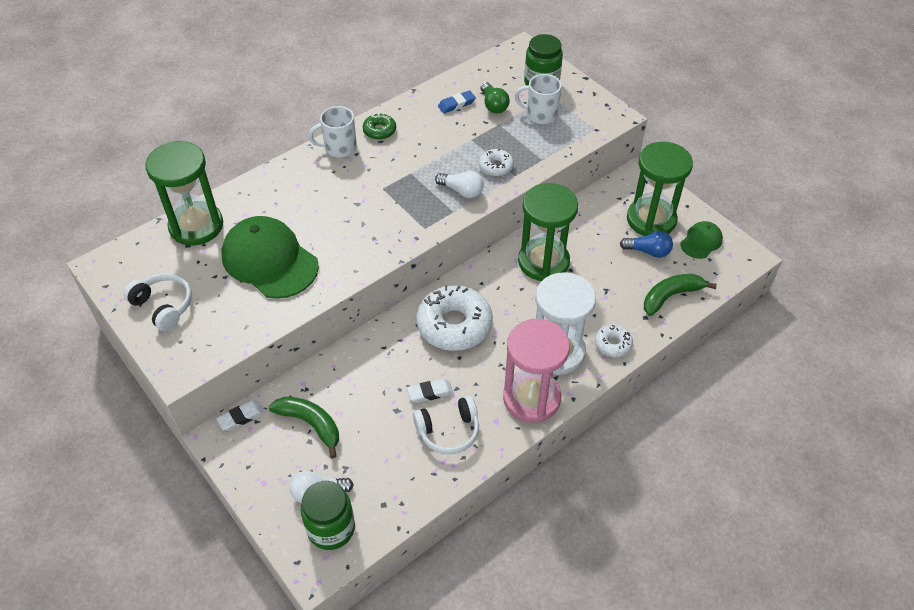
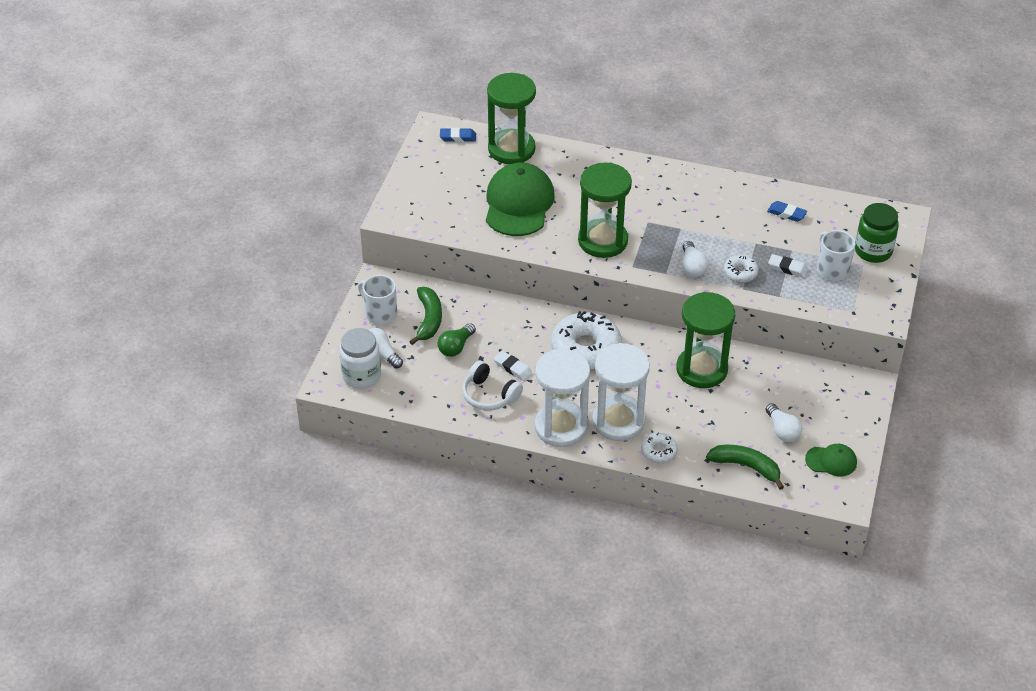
camera: 55 degrees right, 5 degrees down
white headphones [123,273,192,331] -> none
white eraser [217,400,265,431] -> white eraser moved to [768,254,808,278]
green jar [301,481,355,550] -> white jar [339,328,381,389]
white mug [309,106,357,158] -> white mug moved to [358,275,397,325]
green donut [363,113,396,140] -> none
green light bulb [480,82,510,114] -> green light bulb moved to [438,323,476,357]
pink hourglass [503,319,570,423] -> white hourglass [535,349,590,447]
blue light bulb [620,231,673,258] -> white light bulb [766,403,802,442]
green hourglass [627,142,693,236] -> green hourglass moved to [578,162,632,258]
none -> blue eraser [440,128,476,142]

